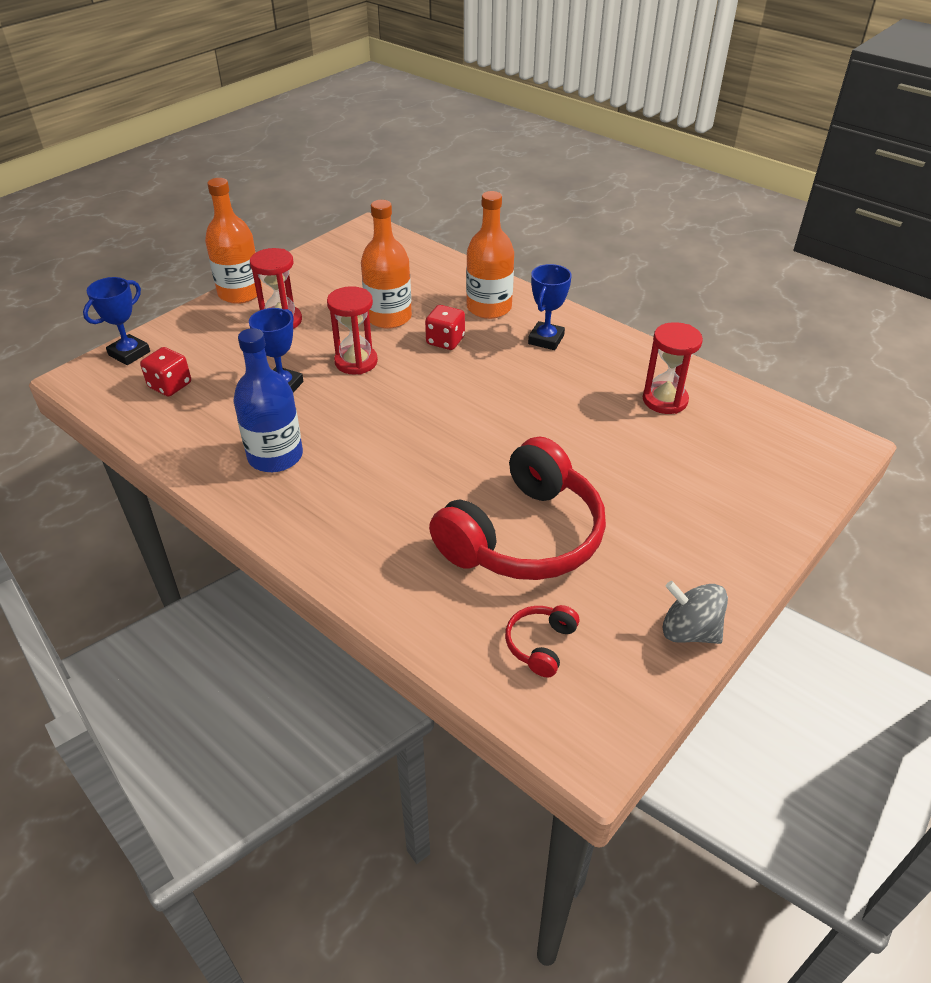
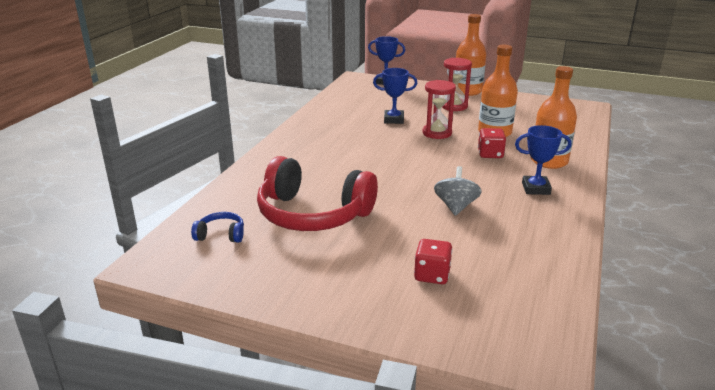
camera: 70 degrees right, 15 degrees down
red dice [140,347,191,396] -> red dice moved to [414,239,452,284]
blue bottle [234,328,303,472] -> none
red headphones [505,605,579,678] -> blue headphones [191,212,244,243]
red hourglass [643,322,703,414] -> none
grey spinning top [662,581,728,644] -> grey spinning top moved to [434,166,482,216]

